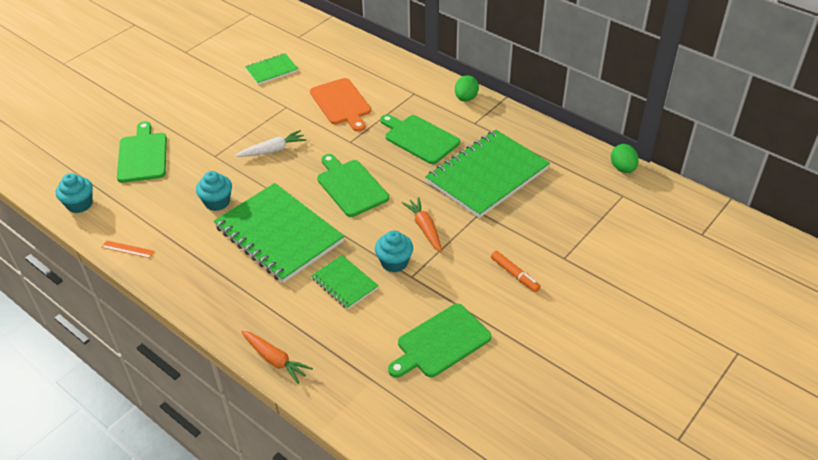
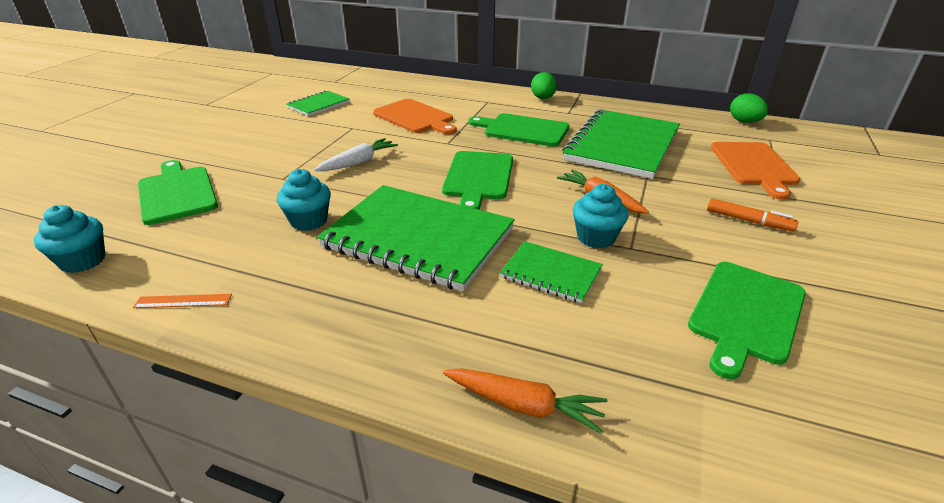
camera: 20 degrees left, 10 degrees down
green cutting board [317,154,389,217] -> green cutting board turned 120 degrees counterclockwise [442,151,513,210]
none -> orange cutting board [711,142,800,200]

